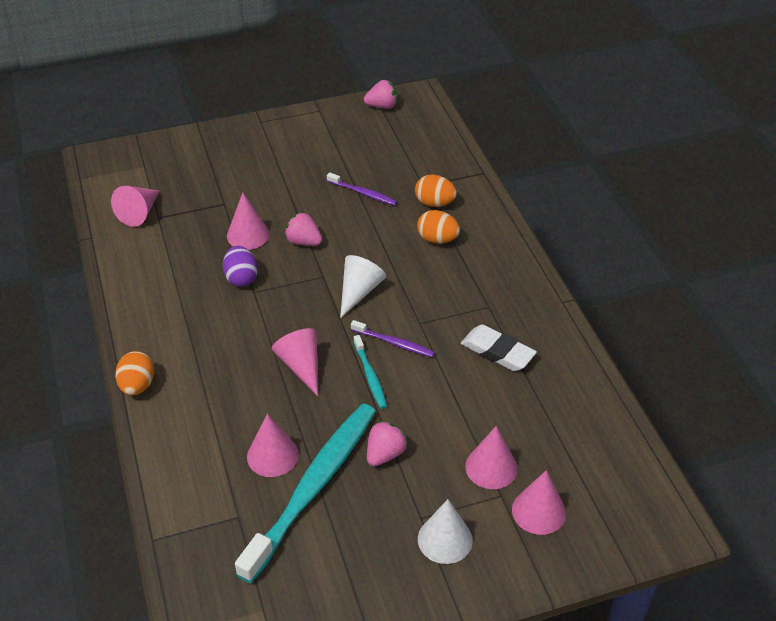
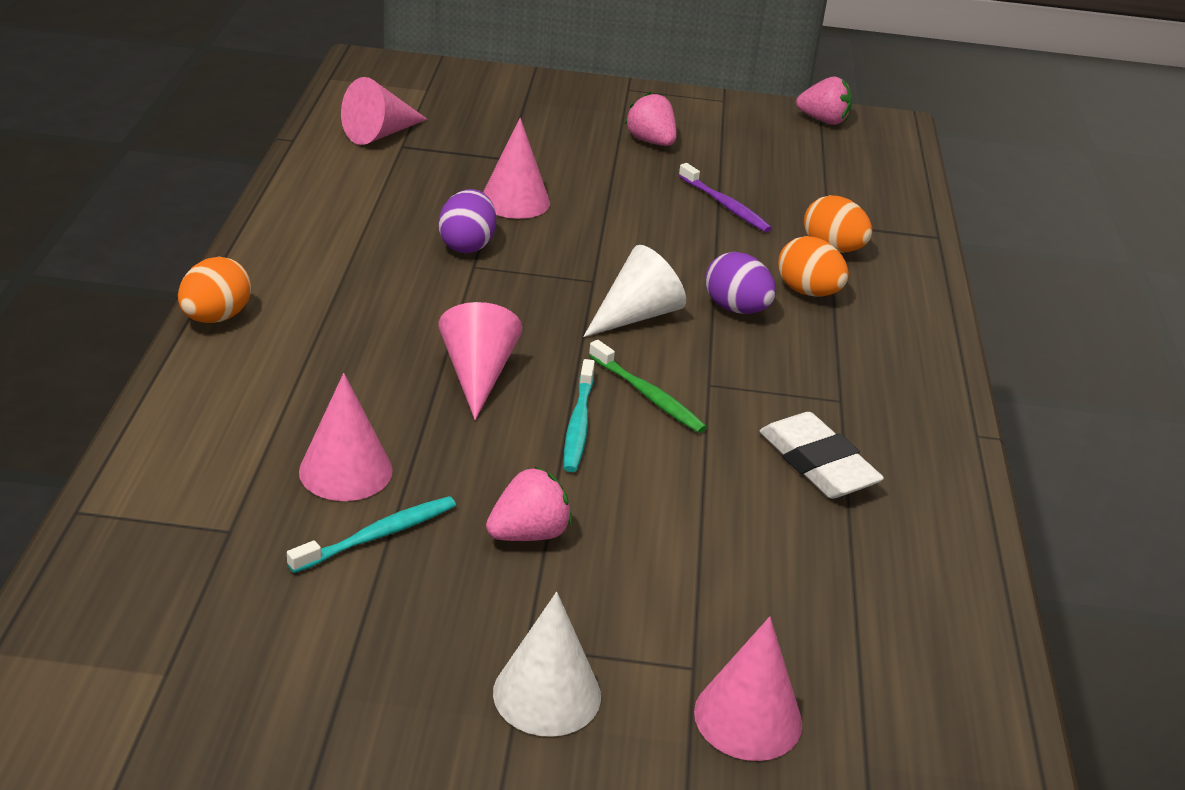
camera: 20 degrees right, 10 degrees down
turquoise toothbrush [235,404,376,583] -> turquoise toothbrush [287,496,456,573], size x0.43
pink strawberry [284,212,322,246] -> pink strawberry moved to [625,92,677,146]
purple toothbrush [351,320,435,357] -> green toothbrush [589,340,707,433]
pink cone [465,426,517,489] -> none
none -> purple egg [705,252,776,314]

